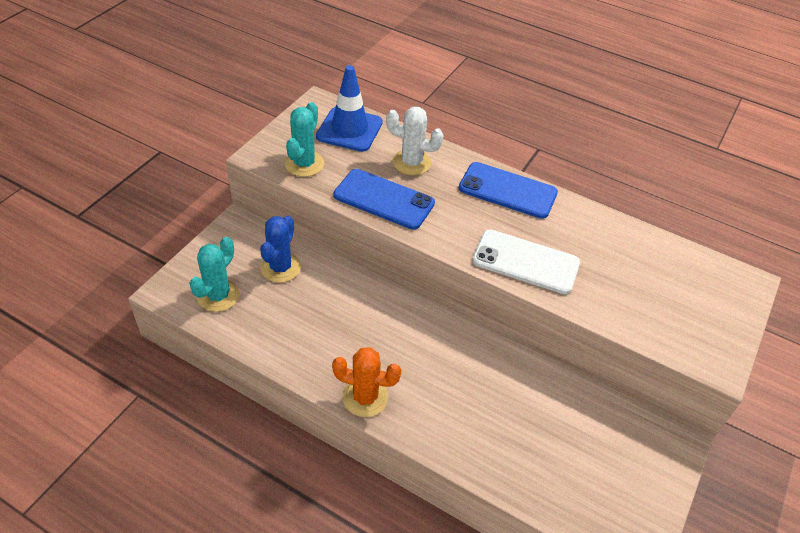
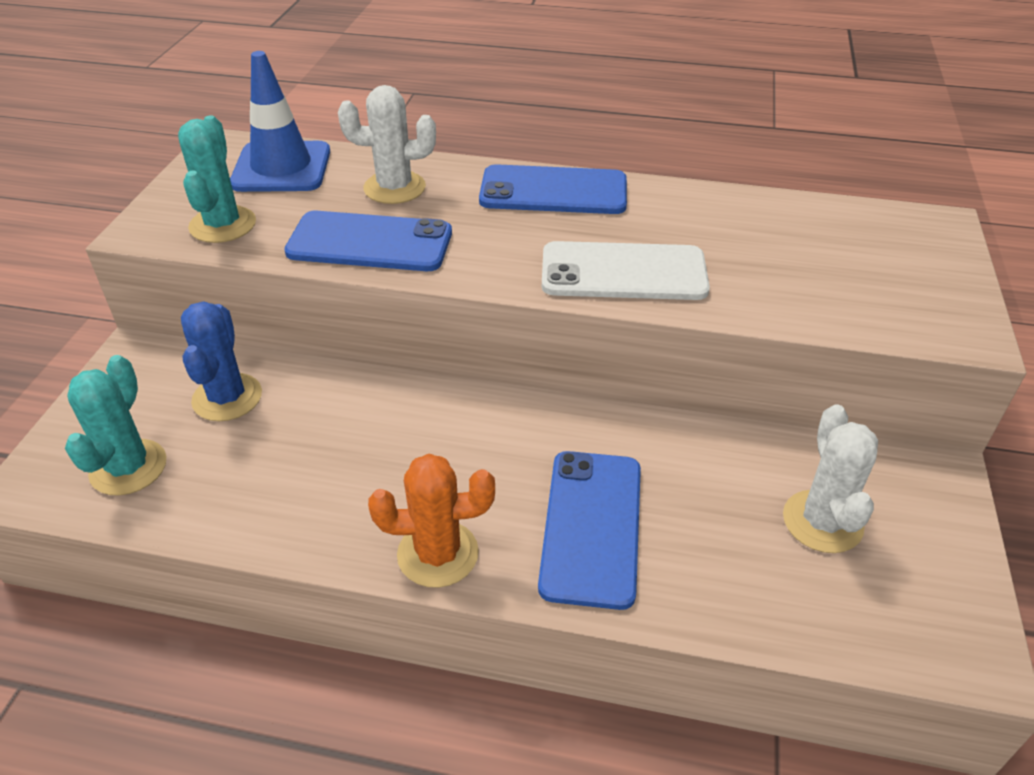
camera: 15 degrees left, 5 degrees down
none -> blue phone [538,451,641,610]
none -> white cactus [783,405,878,553]

